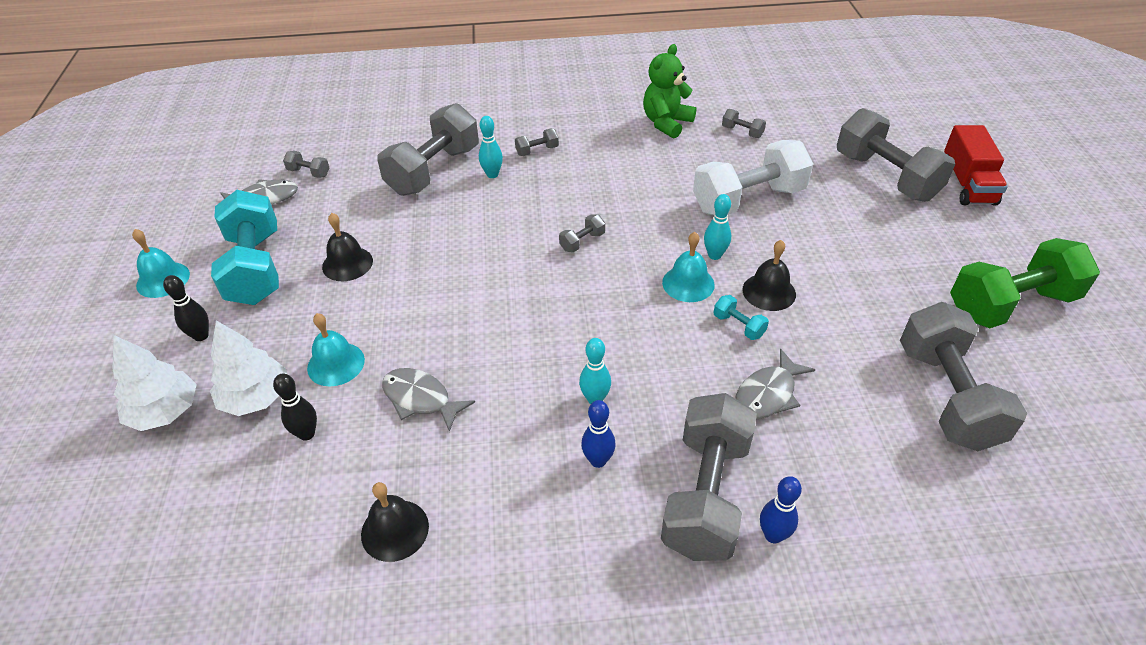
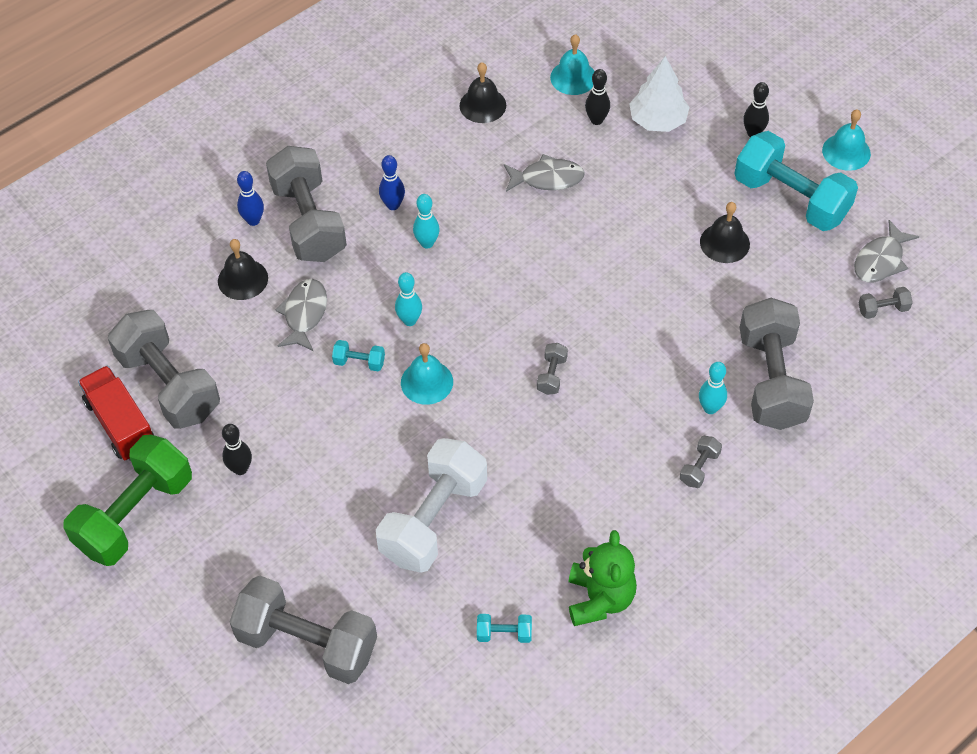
camera: 145 degrees right, 10 degrees up
white tree [113,335,197,431] -> none
turquoise bell [307,313,365,386] -> turquoise bell moved to [550,34,595,95]
turquoise bowling pin [704,194,731,260] -> turquoise bowling pin moved to [395,272,422,326]
grey dumbbell [722,109,766,138] -> turquoise dumbbell [477,614,532,643]
black bell [742,240,796,311] -> black bell moved to [218,239,268,300]
red truck [944,125,1008,205] -> red truck moved to [78,366,154,461]
none -> black bowling pin [222,424,252,475]

